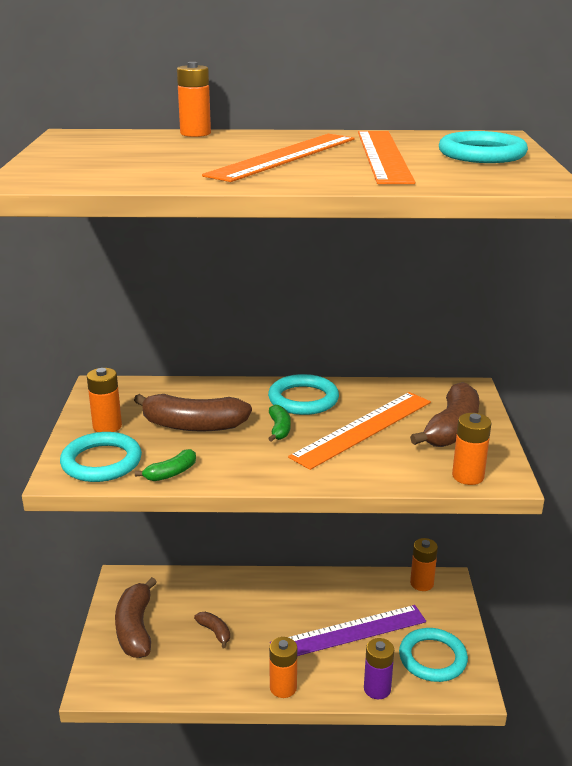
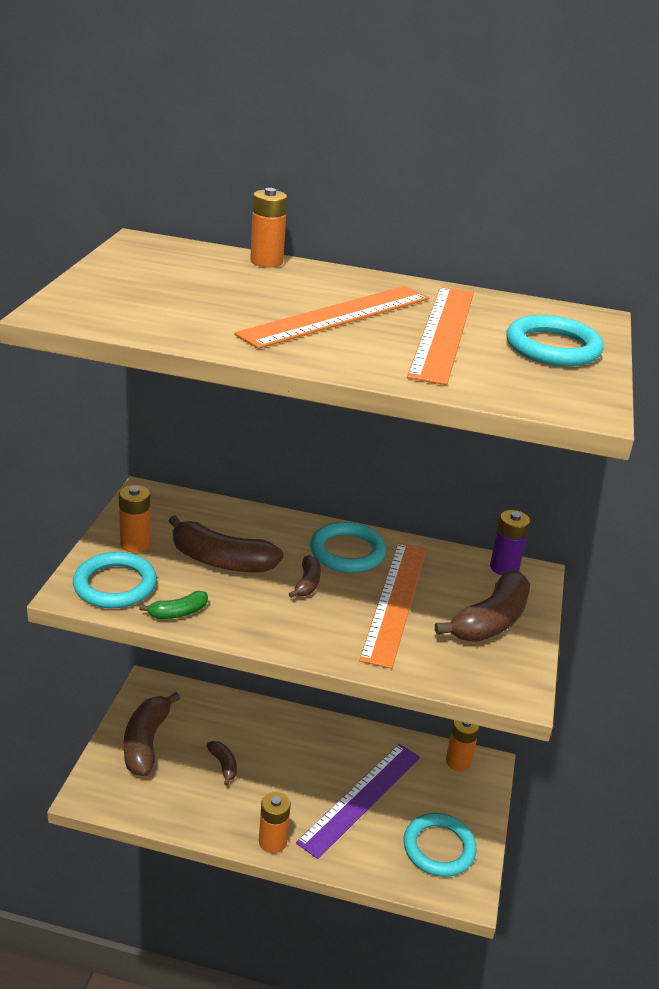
camera: 10 degrees right, 5 degrees up
green banana [268,405,291,442] -> brown banana [289,555,321,598]
purple ruler [270,605,426,656] -> purple ruler turned 45 degrees counterclockwise [296,744,420,859]
orange ruler [288,392,431,470] -> orange ruler turned 45 degrees counterclockwise [359,542,426,669]
purple battery [364,638,394,699] -> purple battery moved to [490,510,530,575]
orange battery [452,413,491,485] -> none

